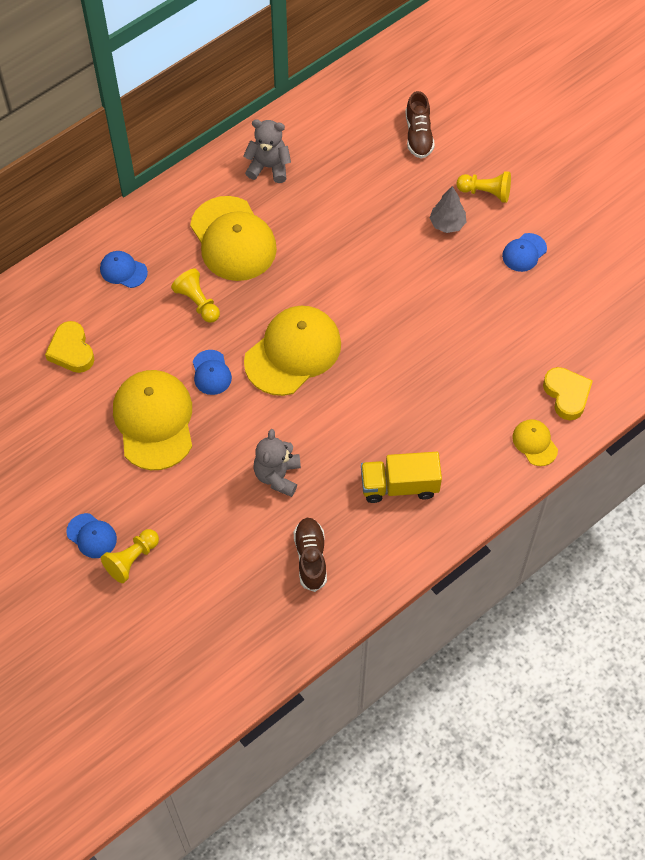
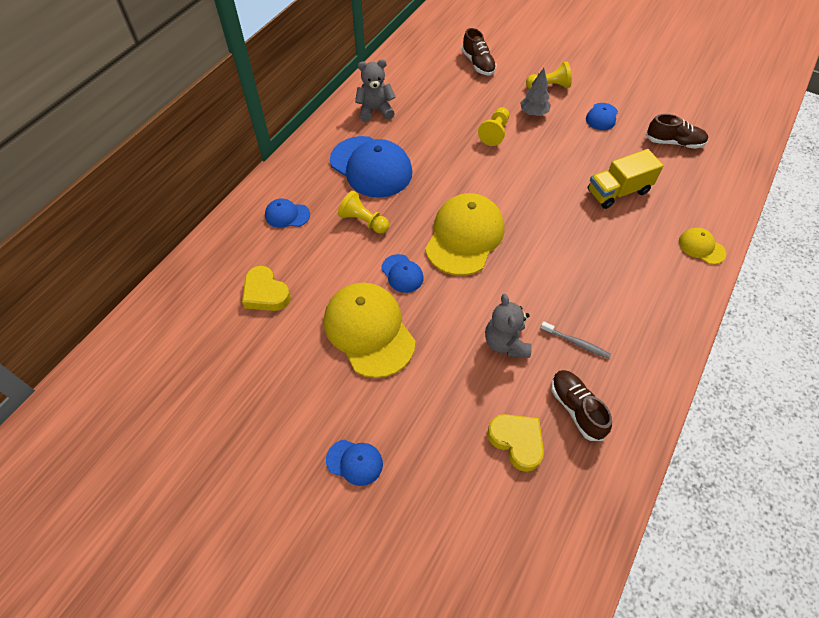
camera: 20 degrees left, 5 degrees down
yellow pawn [101,529,159,583] -> yellow pawn moved to [478,107,509,146]
yellow cap [190,196,277,281] -> blue cap [330,136,413,198]
yellow truck [361,452,442,503] -> yellow truck moved to [588,149,664,209]
yellow heart [543,367,593,420] -> yellow heart moved to [487,414,544,472]
none -> grey toothbrush [540,321,611,359]
none -> brown shoe [645,114,708,149]

